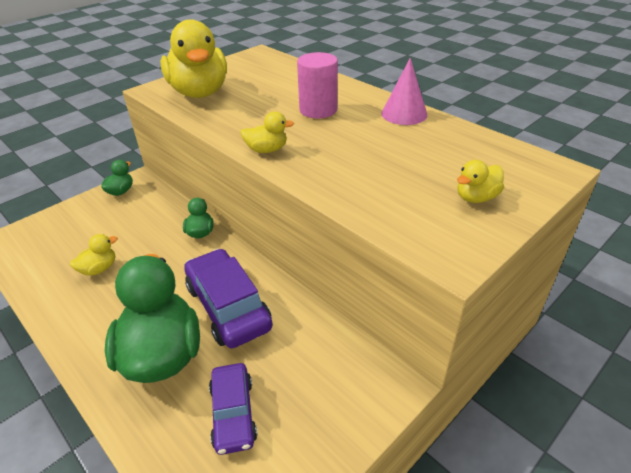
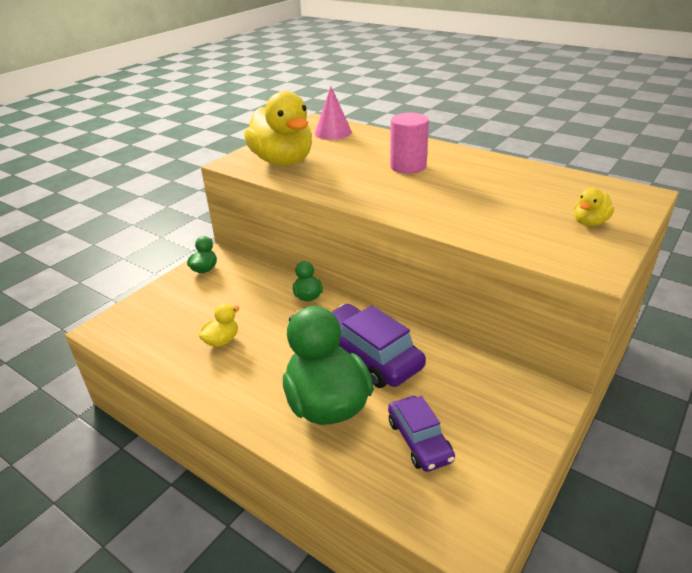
camera: 10 degrees left, 5 degrees down
yellow duck [240,111,294,153] -> none
pink cone [382,58,427,125] -> pink cone moved to [315,86,352,140]

